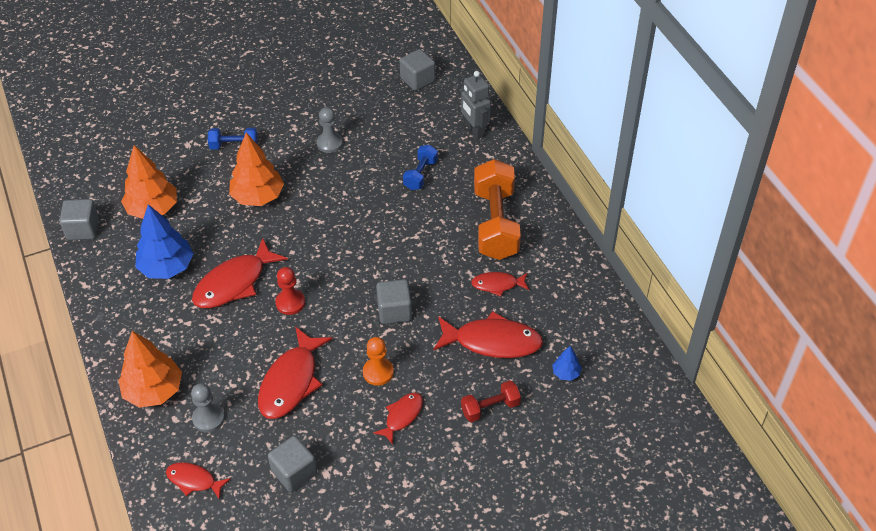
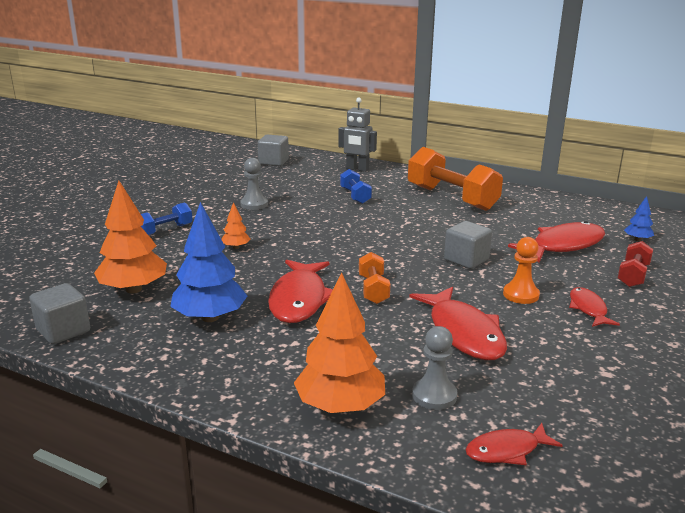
camera: 40 degrees left, 25 degrees down
orange tree [229,133,284,206] -> orange tree [222,202,251,249], size x0.47
grey cube [268,436,317,492] -> none
red pawn [275,267,305,315] -> orange dumbbell [359,252,391,304]
red fish [471,272,529,296] -> none

